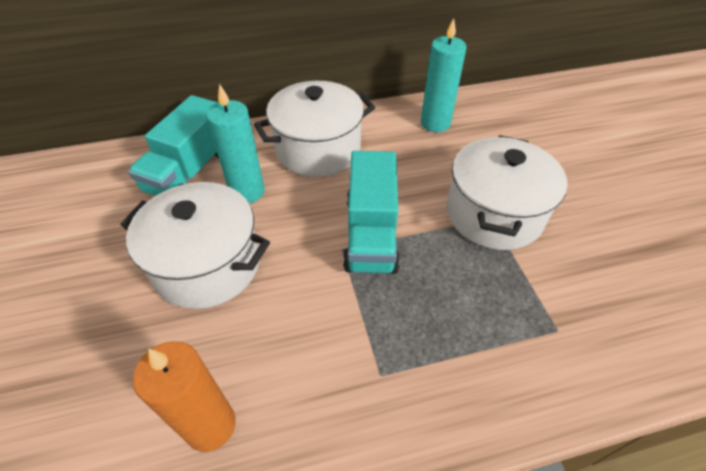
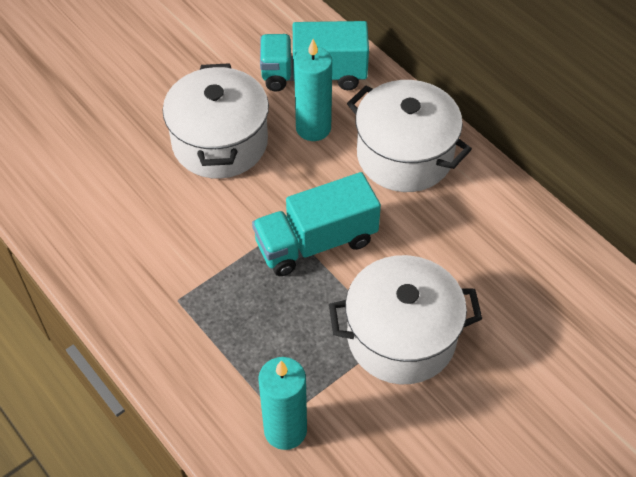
camera: 65 degrees right, 5 degrees up
orange candle [133,341,236,452] -> none
turquoise candle [421,18,467,132] -> turquoise candle moved to [258,357,307,450]

